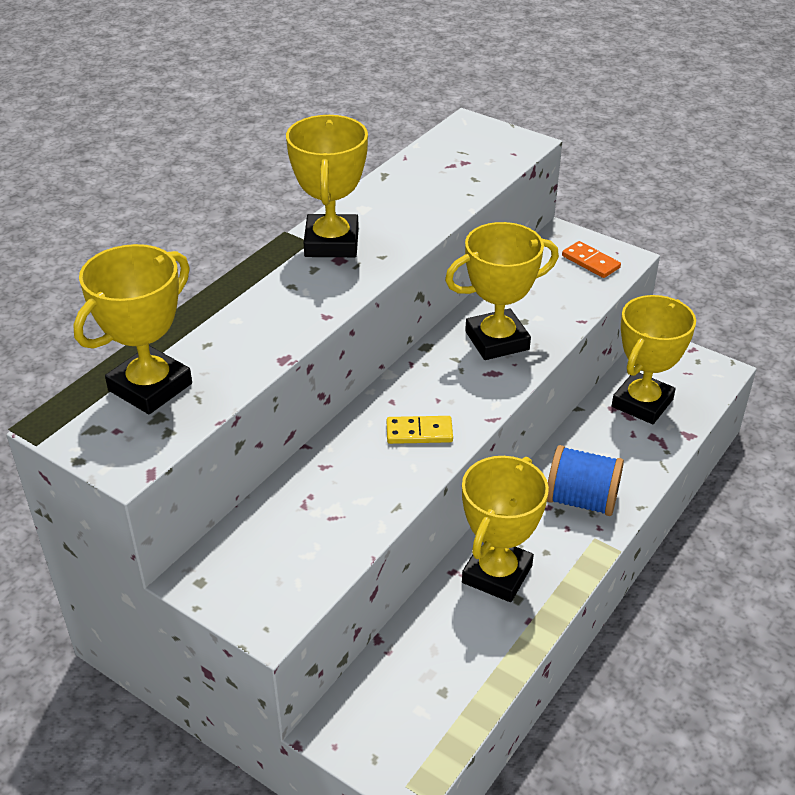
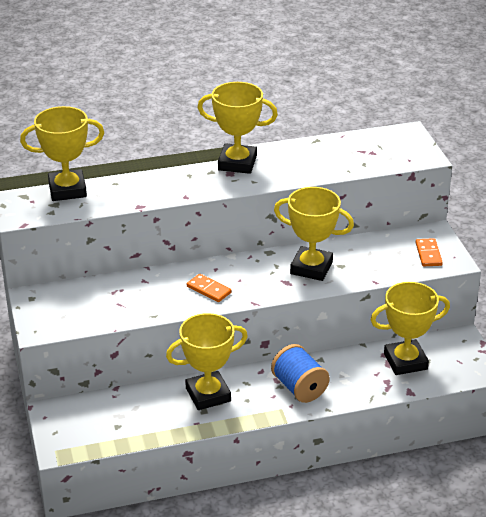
camera: 40 degrees right, 5 degrees down
yellow trophy [286,115,368,257] -> yellow trophy turned 60 degrees clockwise [197,82,278,174]
yellow domino [387,416,453,444] -> orange domino [187,274,231,302]

